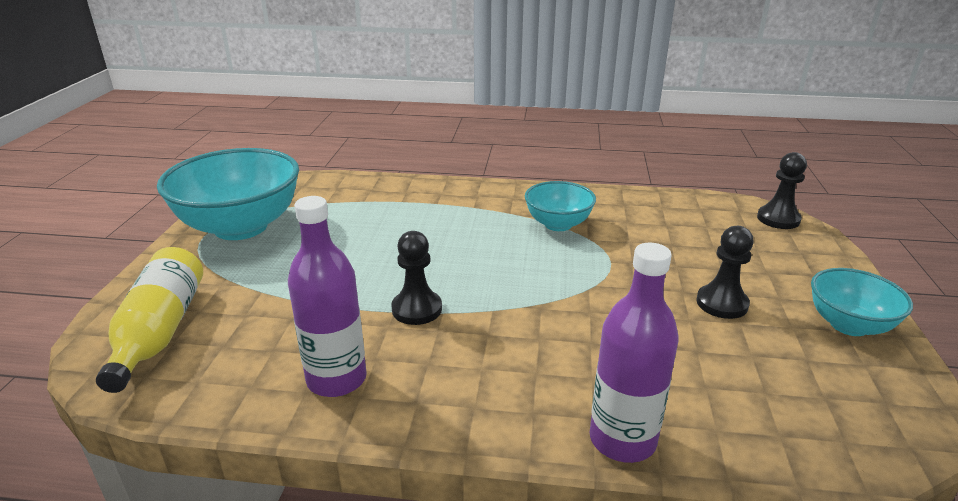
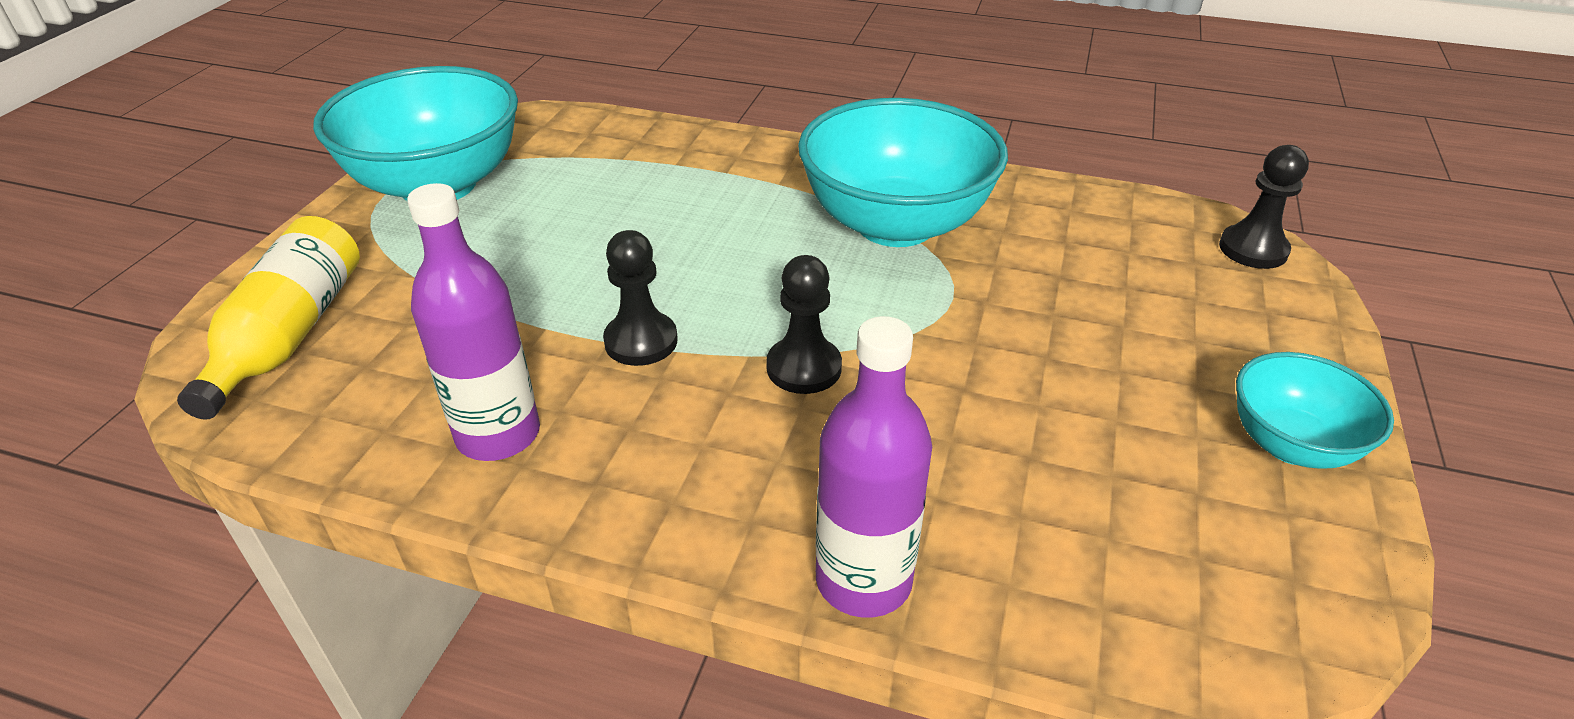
camera: 10 degrees right, 10 degrees up
turquoise bowl [525,181,596,231] -> turquoise bowl [798,98,1008,247], size x1.84
black pawn [696,226,754,319] -> black pawn moved to [766,255,842,394]

